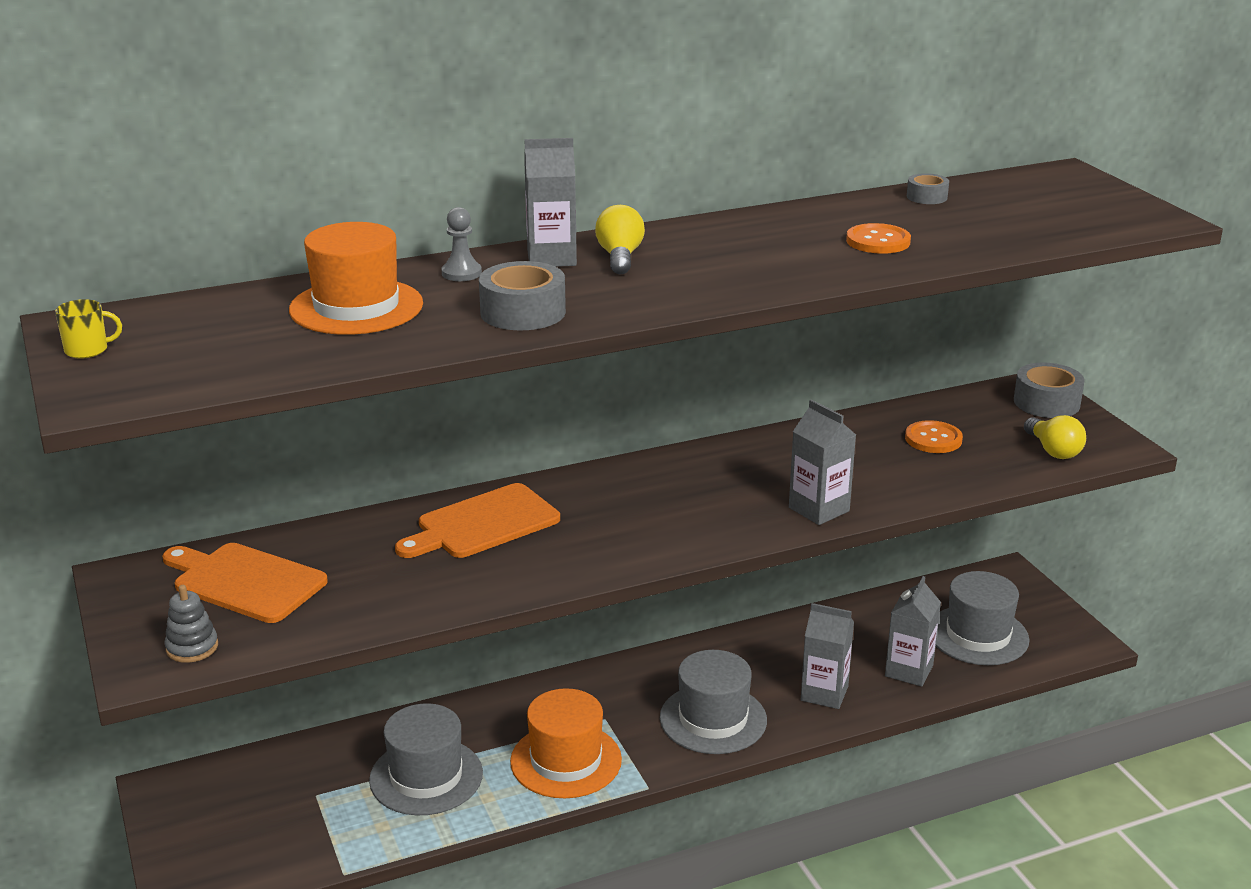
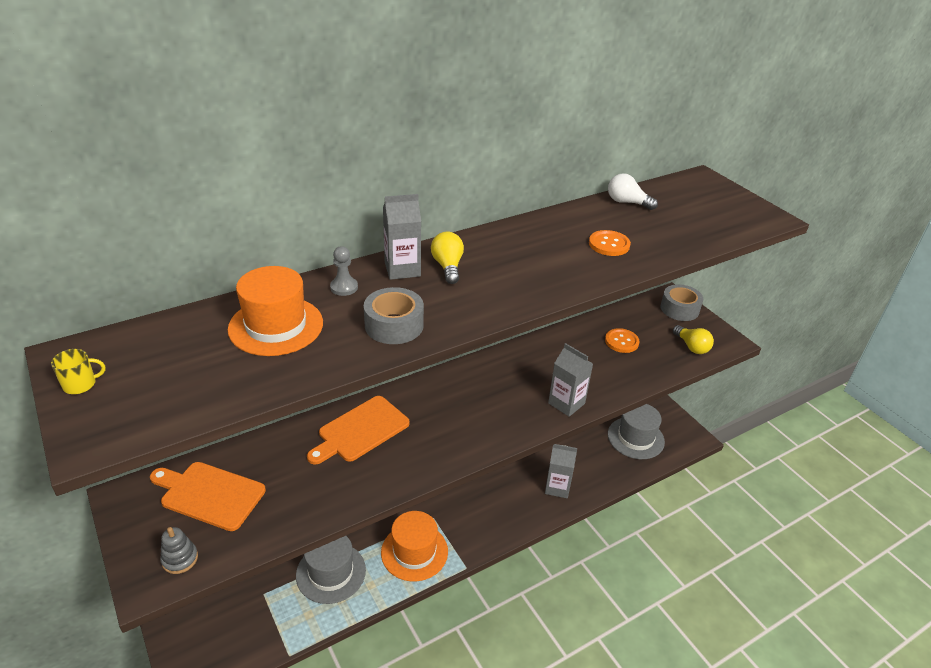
camera: 10 degrees left, 10 degrees up
grey hat [660,650,767,754] -> none
grey carton [885,576,941,687] -> none
grey tape [907,173,949,204] -> white light bulb [608,173,658,210]

